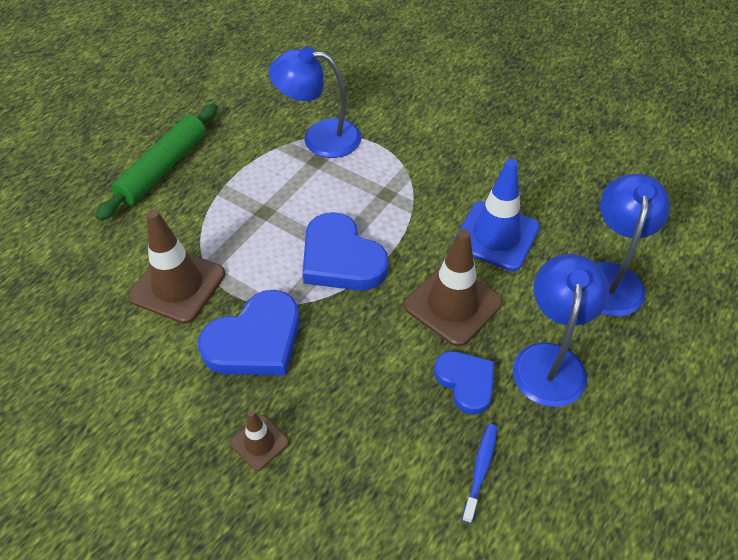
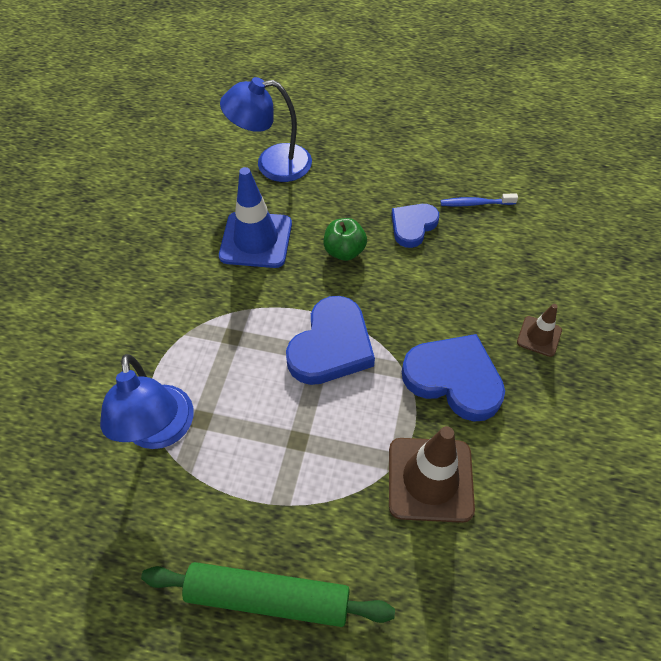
camera: 110 degrees left, 5 degrees up
brown traffic cone [404,229,503,347] -> green apple [323,218,367,261]
blue lamp [513,254,609,407] -> none

